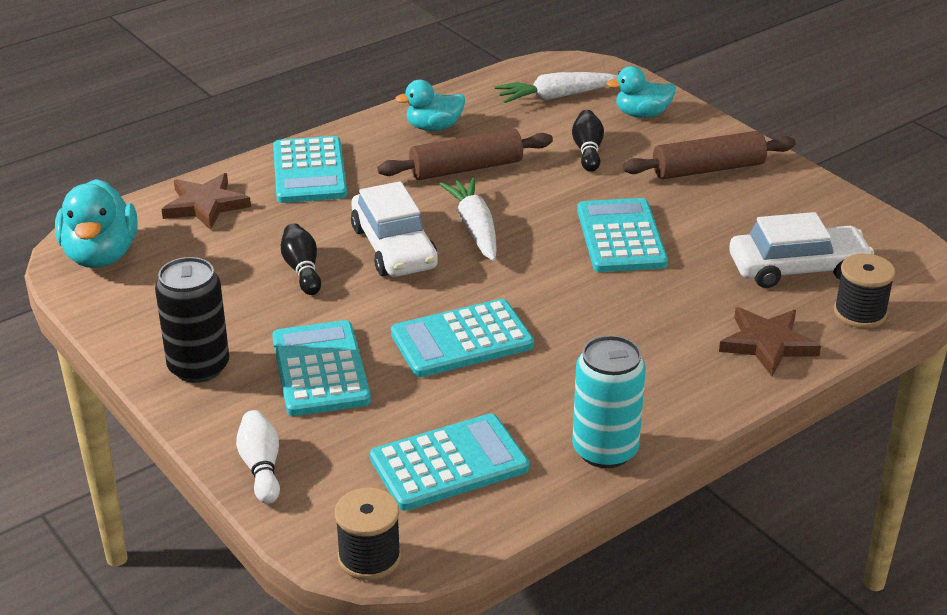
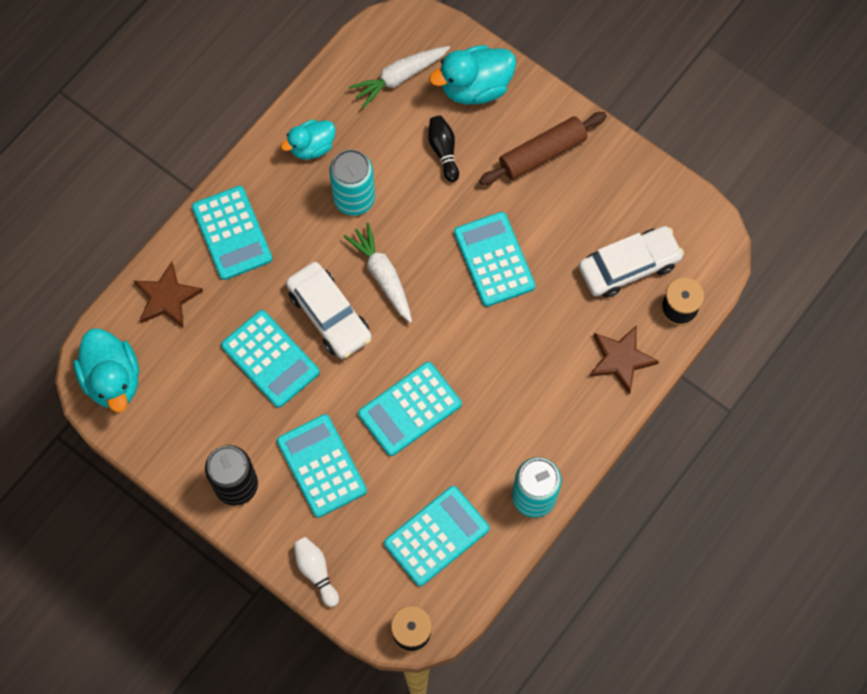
camera: 15 degrees left, 35 degrees up
black bowling pin [281,223,321,295] -> turquoise calculator [221,310,320,408]
brown rolling pin [377,128,553,180] -> turquoise can [329,149,375,215]
turquoise duck [607,66,676,118] -> turquoise duck [429,45,516,104], size x1.56

